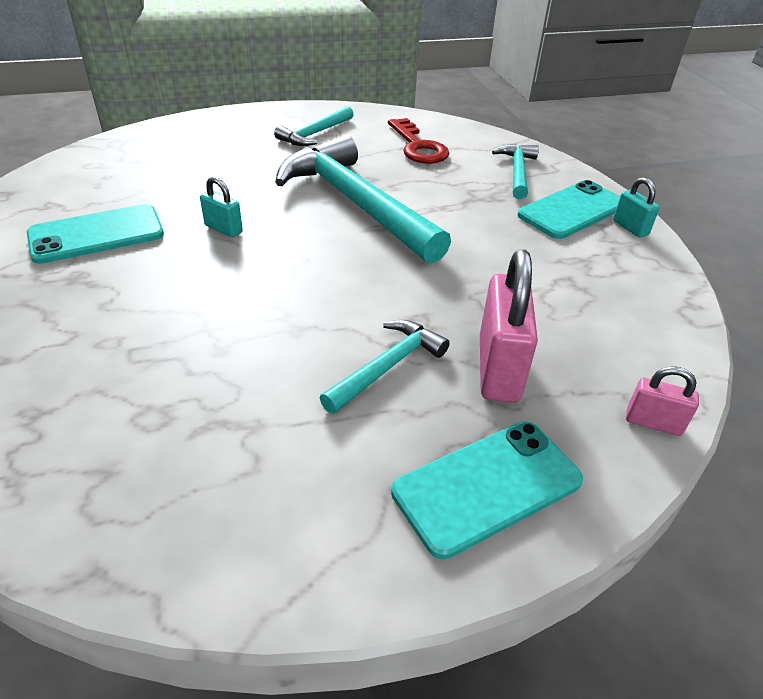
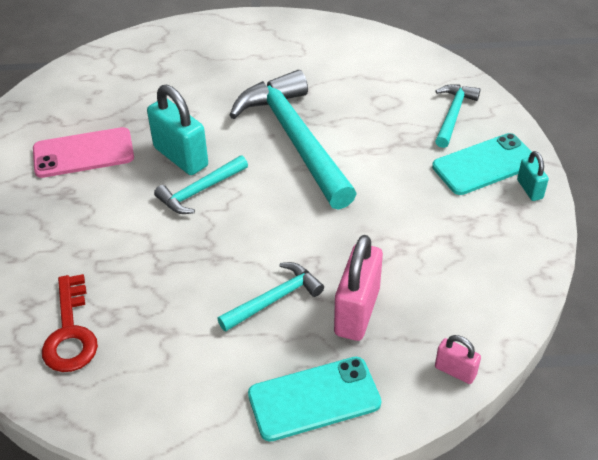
camera: 15 degrees right, 5 degrees up
turquoise phone [27,204,164,264] -> pink phone [33,127,134,178]
turquoise padlock [200,177,243,237] -> turquoise padlock [147,85,208,175], size x1.91
turquoise hammer [274,106,354,146] -> turquoise hammer moved to [154,155,248,214]
red key [388,118,449,164] -> red key moved to [42,274,98,372]

